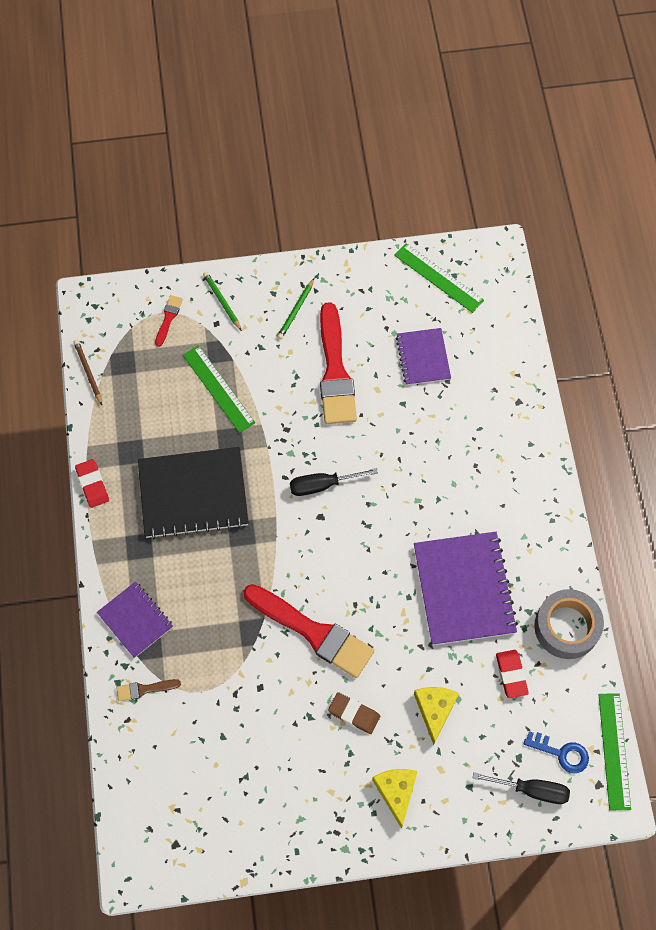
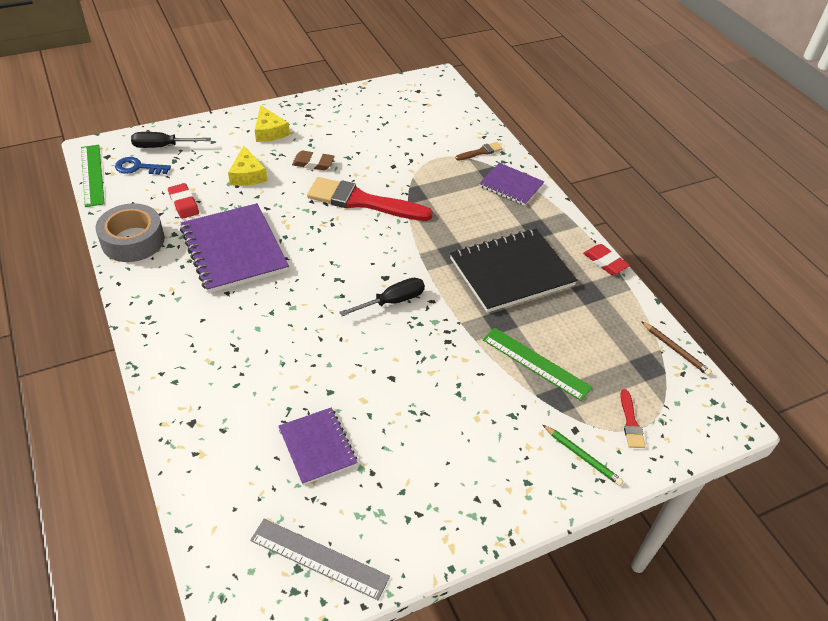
camera: 160 degrees right, 20 degrees down
green pencil [277,278,314,339] -> none
red brush [320,302,357,424] -> none
green ruler [394,243,484,313] -> grey ruler [250,519,390,600]

